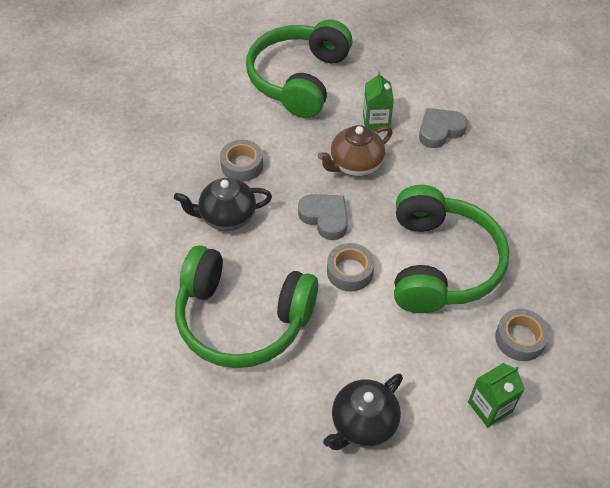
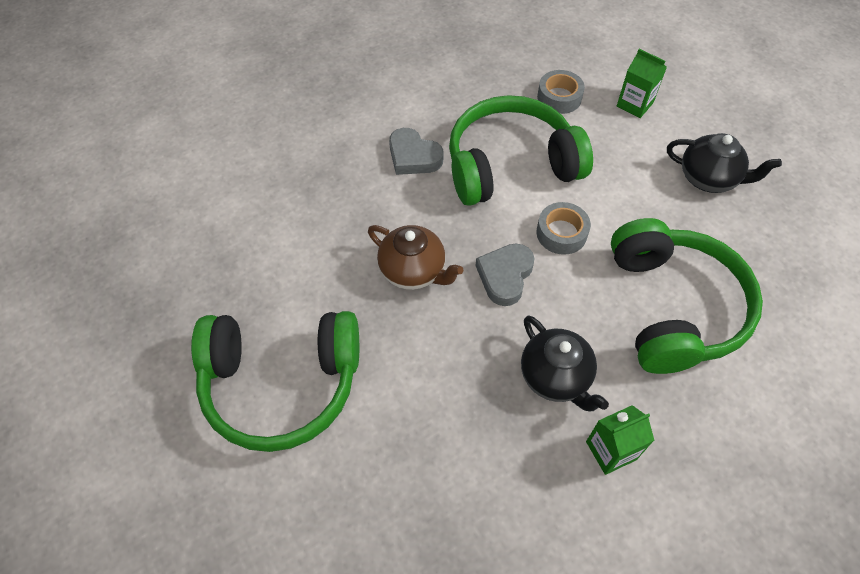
camera: 110 degrees left, 5 degrees up
grey tape [220,140,263,182] -> none
green carton [363,72,394,131] -> green carton moved to [586,405,654,475]
grey heart [419,108,468,148] -> grey heart moved to [389,128,444,175]

